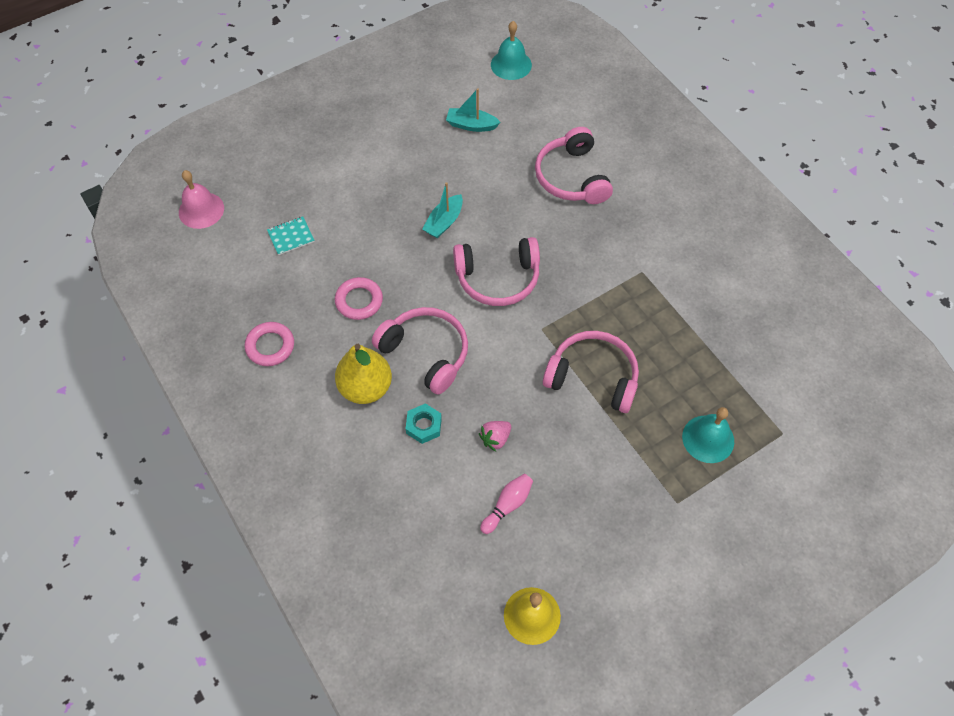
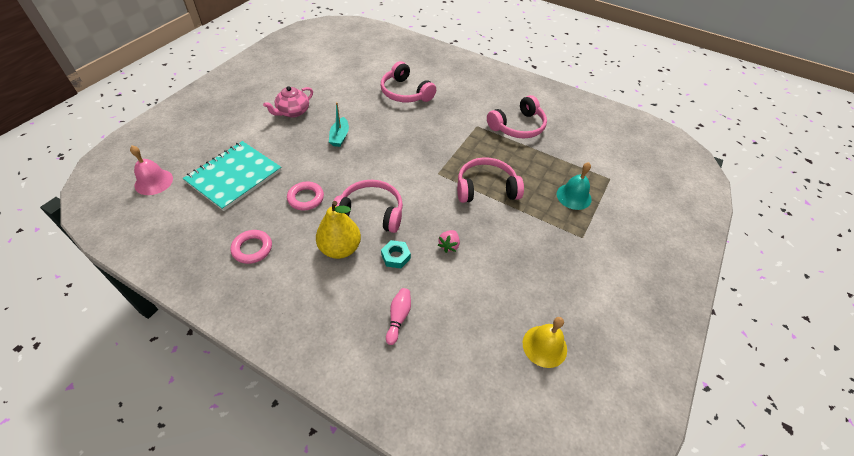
camera: 30 degrees left, 10 degrees down
turquoise notebook [267,216,315,255] -> turquoise notebook [183,141,282,211], size x2.43
turquoise boat [446,88,500,132] -> none
pink headphones [453,237,540,306] -> pink headphones moved to [487,95,547,138]
pink bowling pin [480,474,533,534] -> pink bowling pin moved to [386,288,411,345]
turquoise bell [491,21,532,80] -> none
none -> pink teapot [263,86,313,118]

